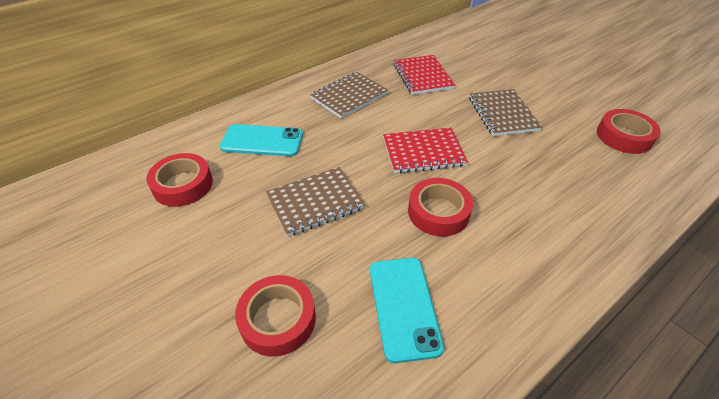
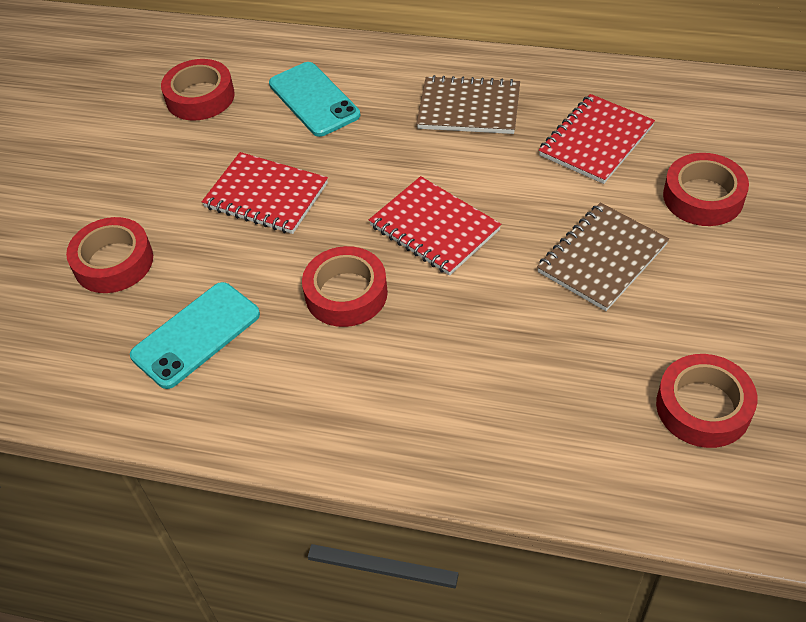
camera: 55 degrees right, 5 degrees up
brown notebook [266,167,365,237] -> red notebook [202,152,328,234]
none -> red tape [663,153,749,226]

